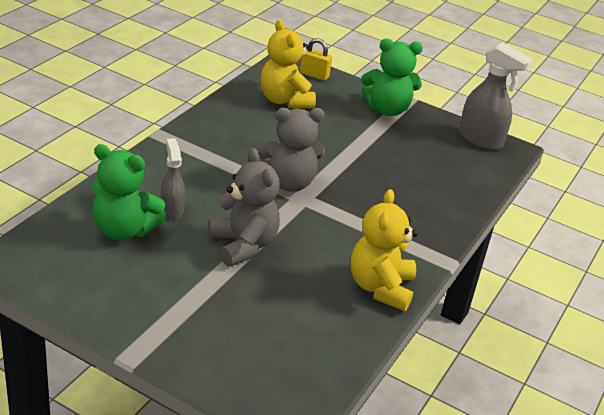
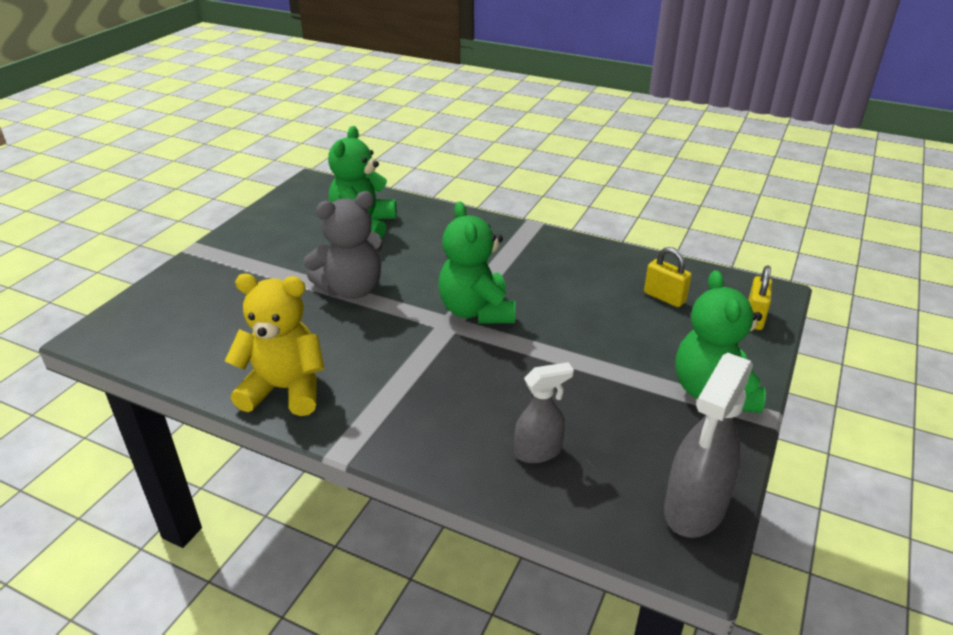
camera: 90 degrees right, 0 degrees up
grey spray bottle [161,138,185,219] -> grey spray bottle moved to [514,362,574,463]
grey teddy bear [256,108,325,192] -> green teddy bear [438,202,515,324]
yellow teddy bear [260,19,316,108] -> yellow padlock [644,247,692,307]

